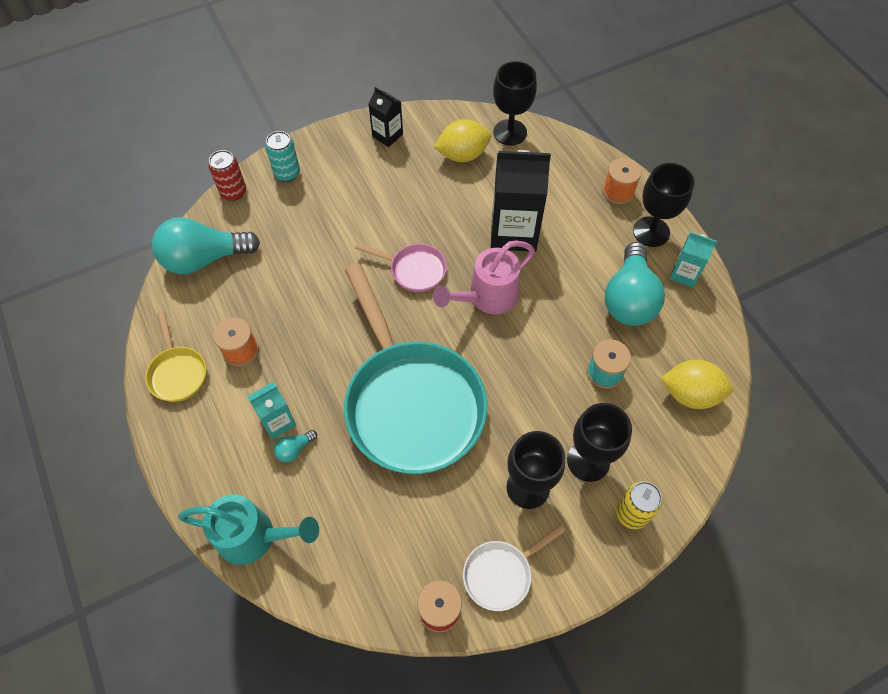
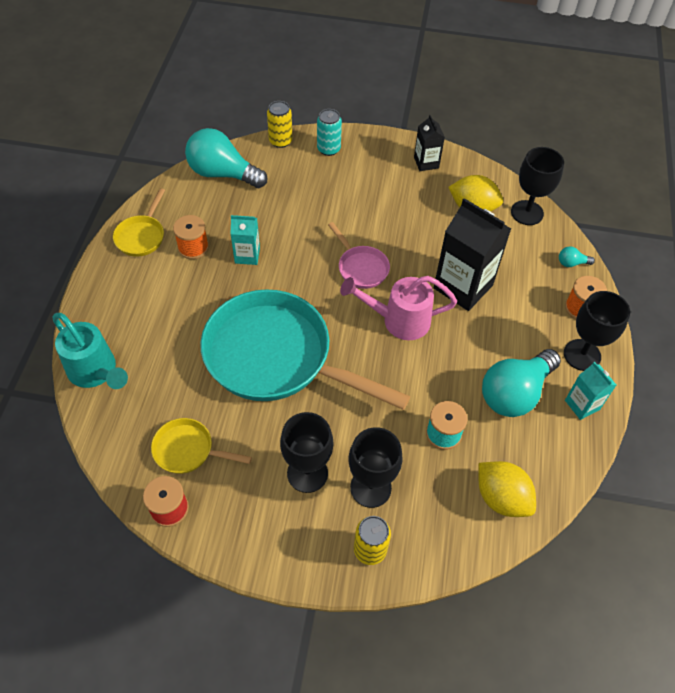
camera: 35 degrees right, 5 degrees down
red can [208,150,246,201] -> yellow can [267,101,292,148]
turquoise carton [247,382,296,439] -> turquoise carton moved to [230,215,260,265]
turquoise light bulb [273,430,317,462] -> turquoise light bulb moved to [559,246,595,267]
turquoise pan [344,264,487,474] -> turquoise pan turned 105 degrees clockwise [200,289,411,410]
white pan [463,524,565,611] -> none
none -> yellow pan [151,418,252,474]

